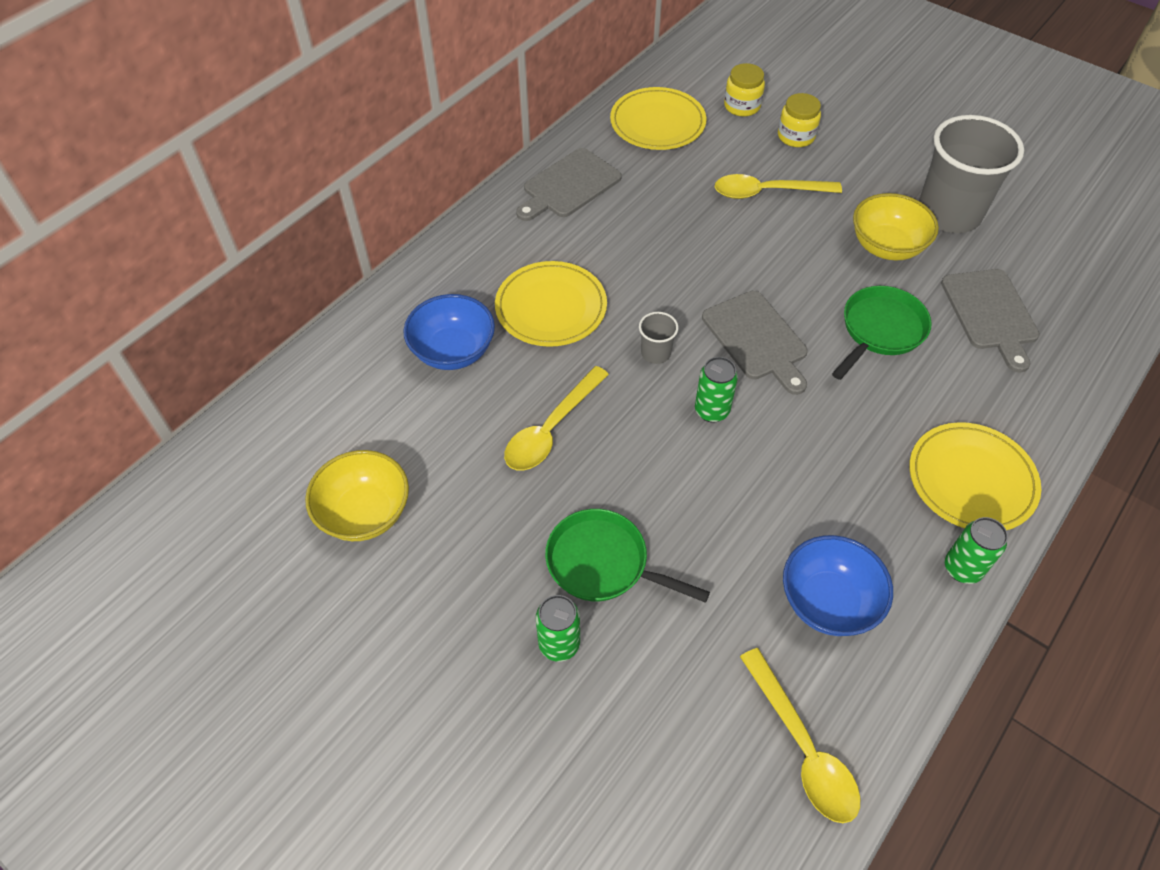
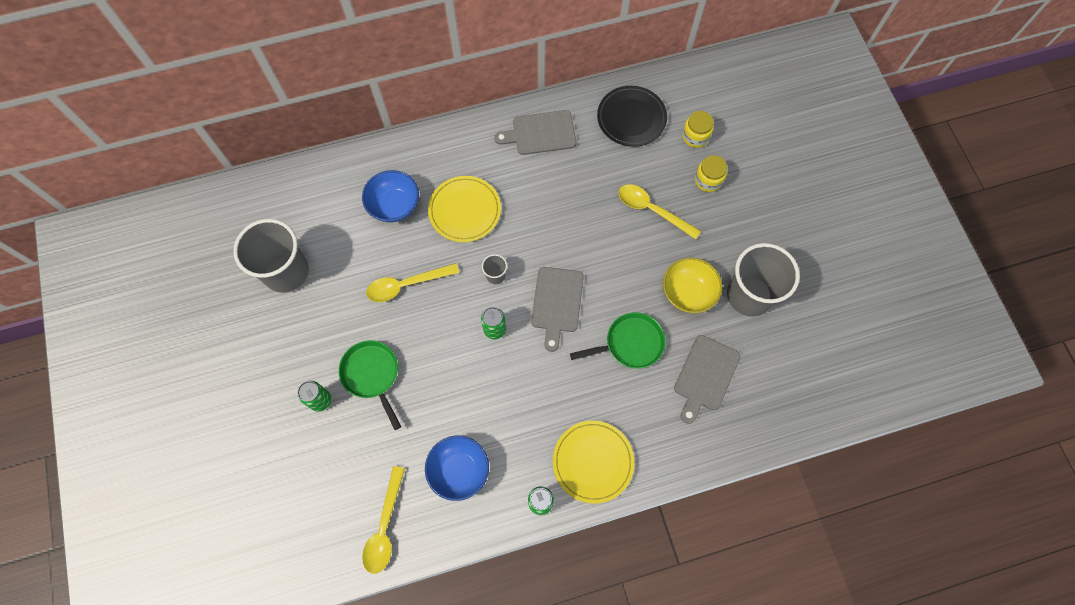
camera: 35 degrees right, 15 degrees up
yellow bowl [305,450,409,541] -> grey cup [233,219,309,293]
yellow plate [610,87,706,150] -> black plate [597,86,667,147]

